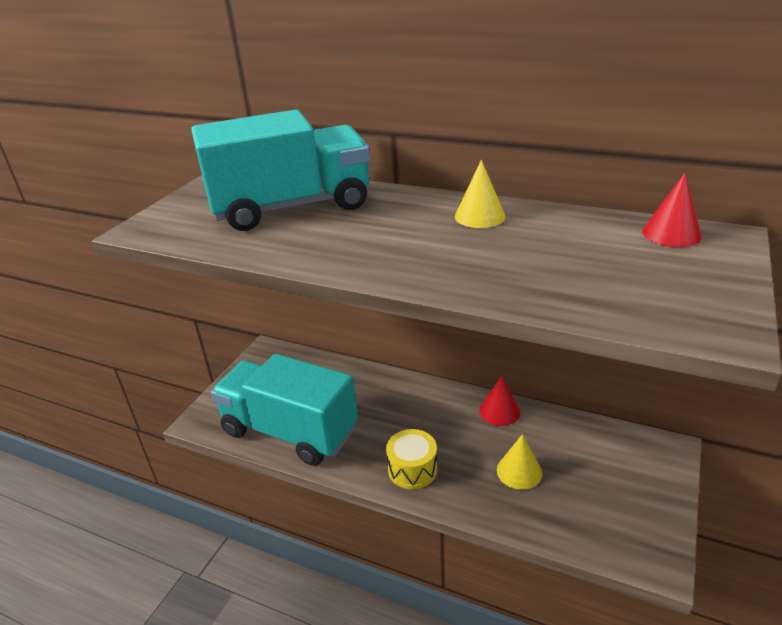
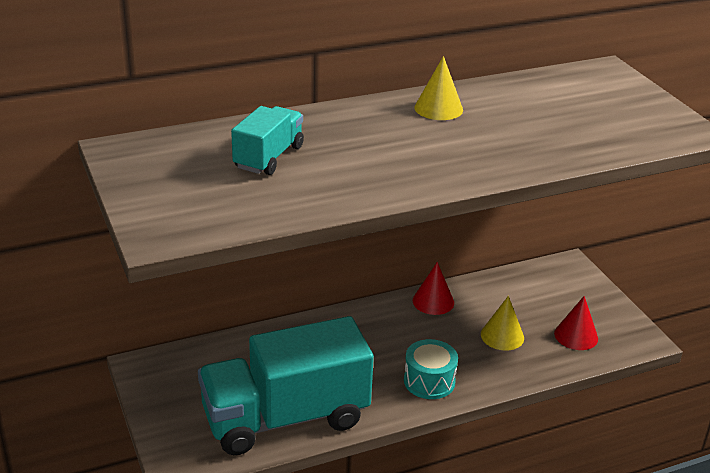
camera: 50 degrees left, 0 degrees up
turquoise truck [191,110,370,231] -> turquoise truck [231,106,304,175], size x0.49
yellow drum [386,429,437,489] -> turquoise drum [404,339,458,399]
red cone [642,173,702,247] -> red cone moved to [554,296,598,350]

